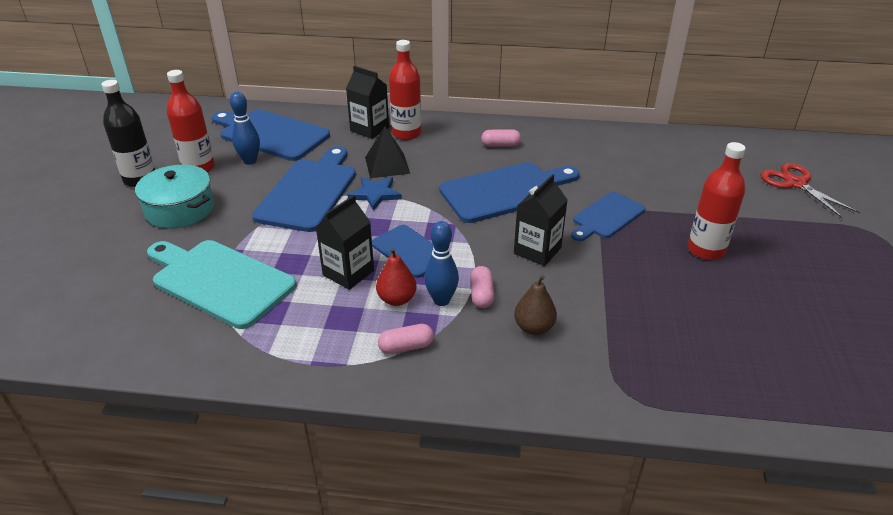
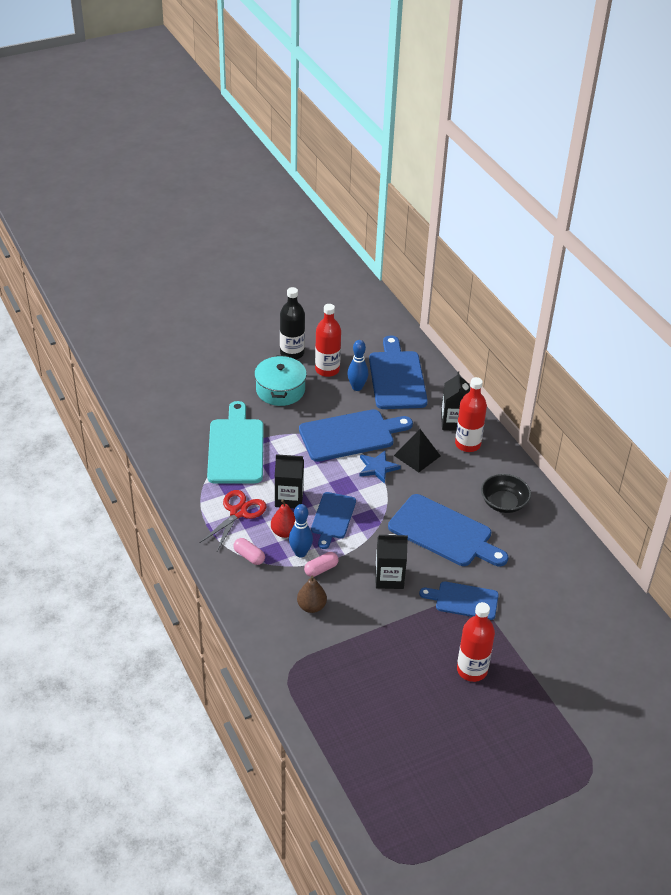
camera: 55 degrees right, 5 degrees up
pink capsule [481,129,521,147] -> black bowl [481,474,531,513]
red scissors [760,163,860,219] -> red scissors moved to [199,490,267,551]

